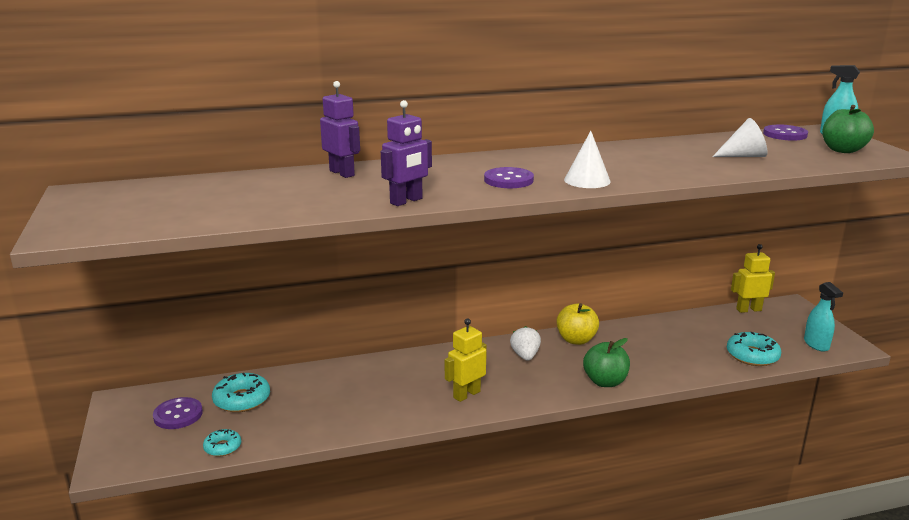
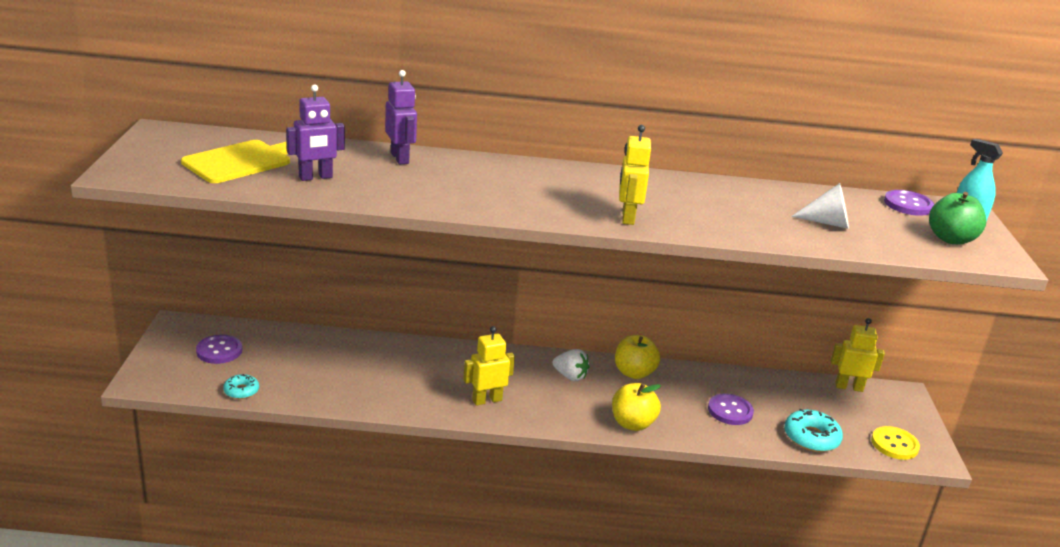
camera: 15 degrees right, 5 degrees up
turquoise donut [212,373,270,412] -> none
purple robot [381,100,432,206] -> purple robot moved to [286,84,345,181]
purple button [484,167,534,188] -> purple button moved to [708,394,754,425]
white strawberry [510,326,541,361] -> white strawberry turned 105 degrees clockwise [553,349,589,381]
white cone [564,131,611,188] -> yellow robot [619,125,651,225]
green apple [583,338,630,387] -> yellow apple [612,383,661,431]
turquoise spray bottle [804,282,843,352] -> yellow button [871,426,920,460]
none -> yellow cutting board [181,140,290,183]

